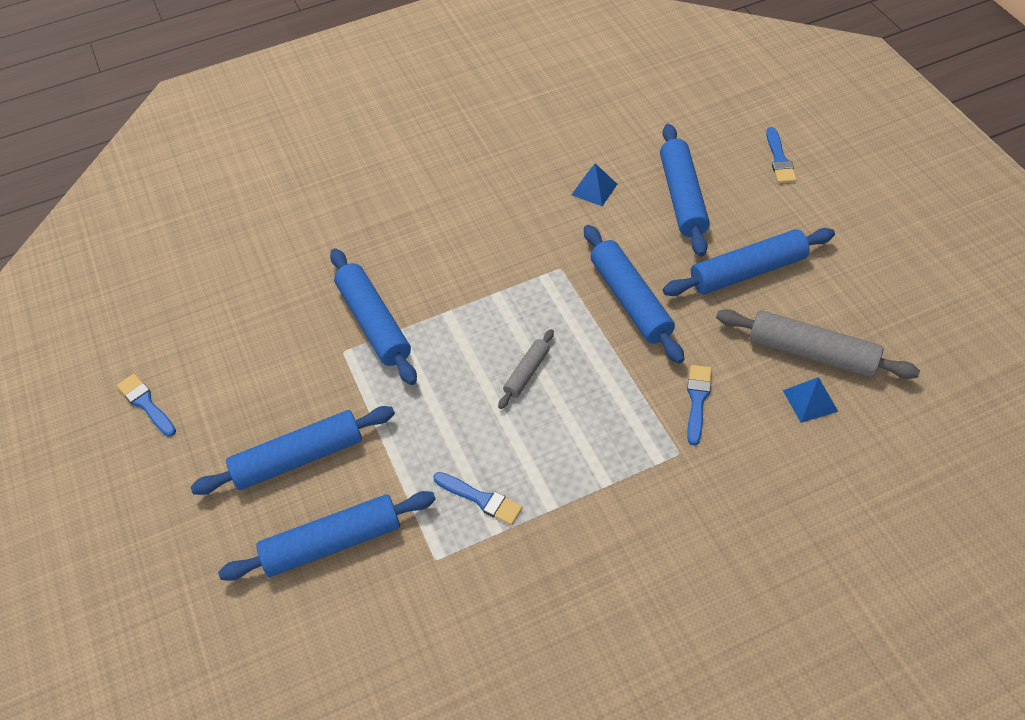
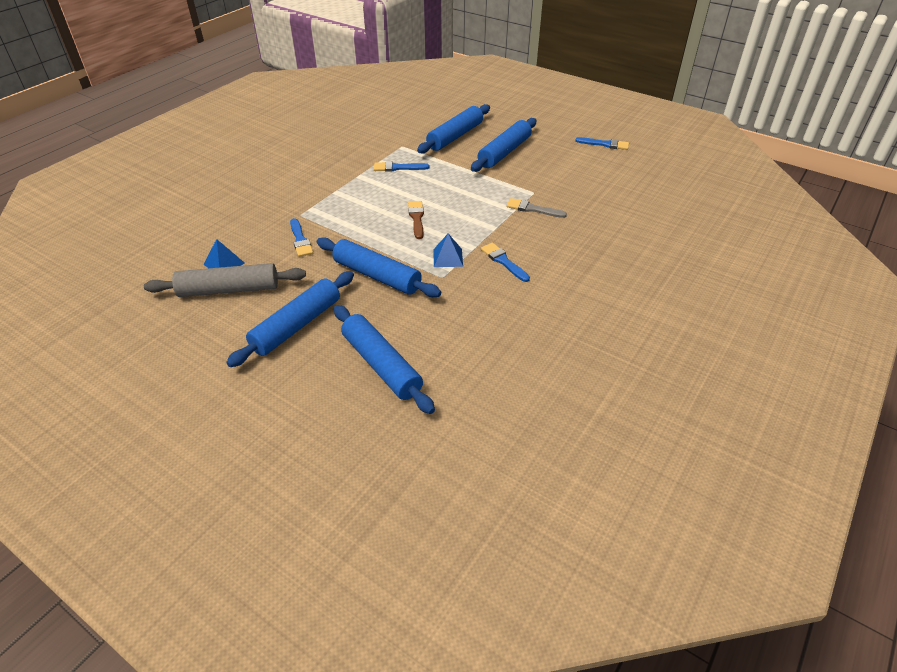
camera: 145 degrees right, 10 degrees down
blue rolling pin [330,248,417,385] -> grey brush [506,198,567,218]
grey rolling pin [498,329,554,409] -> brown brush [408,201,424,239]
blue pyramid [572,163,617,206] -> blue pyramid moved to [433,234,463,267]
blue brush [766,127,797,183] -> blue brush moved to [481,243,530,282]

